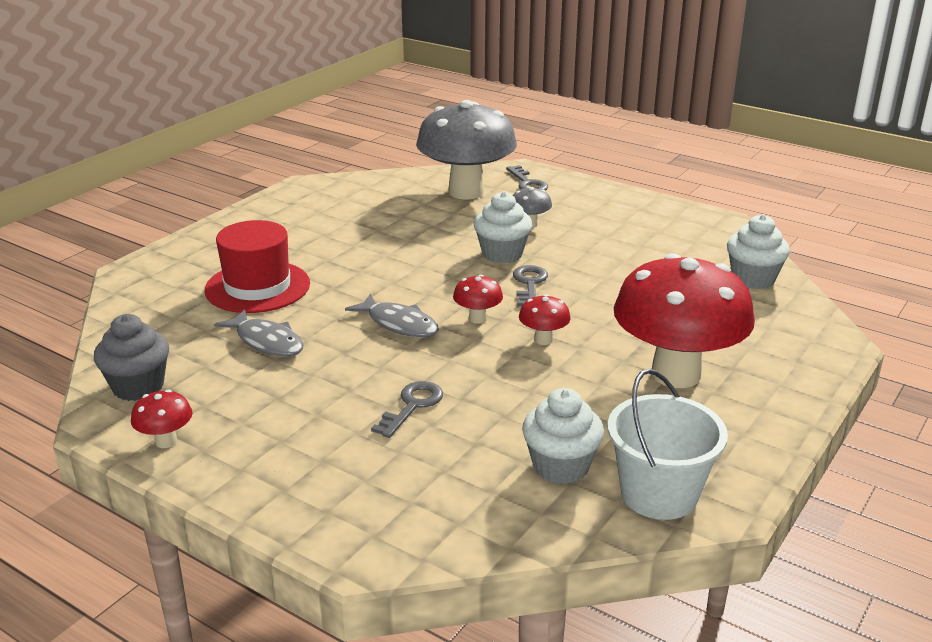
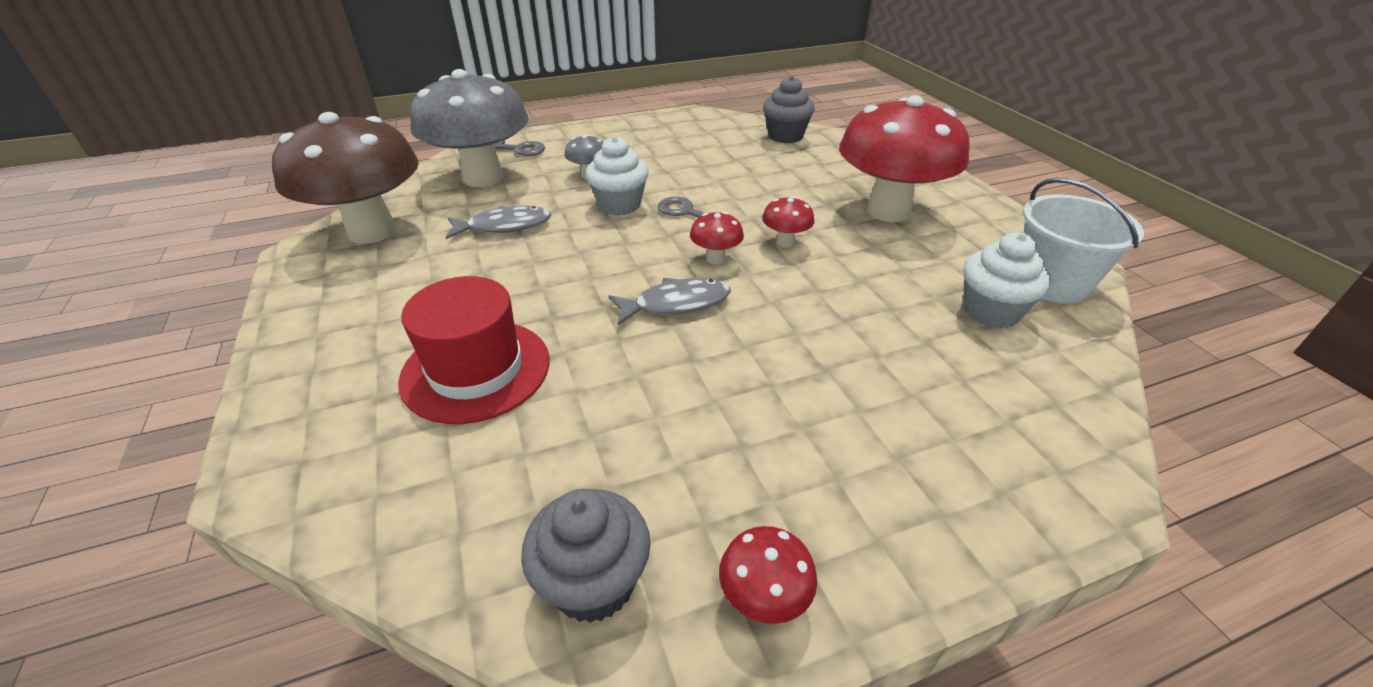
camera: 55 degrees left, 10 degrees up
grey fish [214,309,304,357] -> grey fish moved to [446,206,551,239]
grey key [371,381,443,438] -> none
white cupcake [727,214,790,289] -> grey cupcake [763,76,815,143]
none -> brown mushroom [272,112,419,244]

